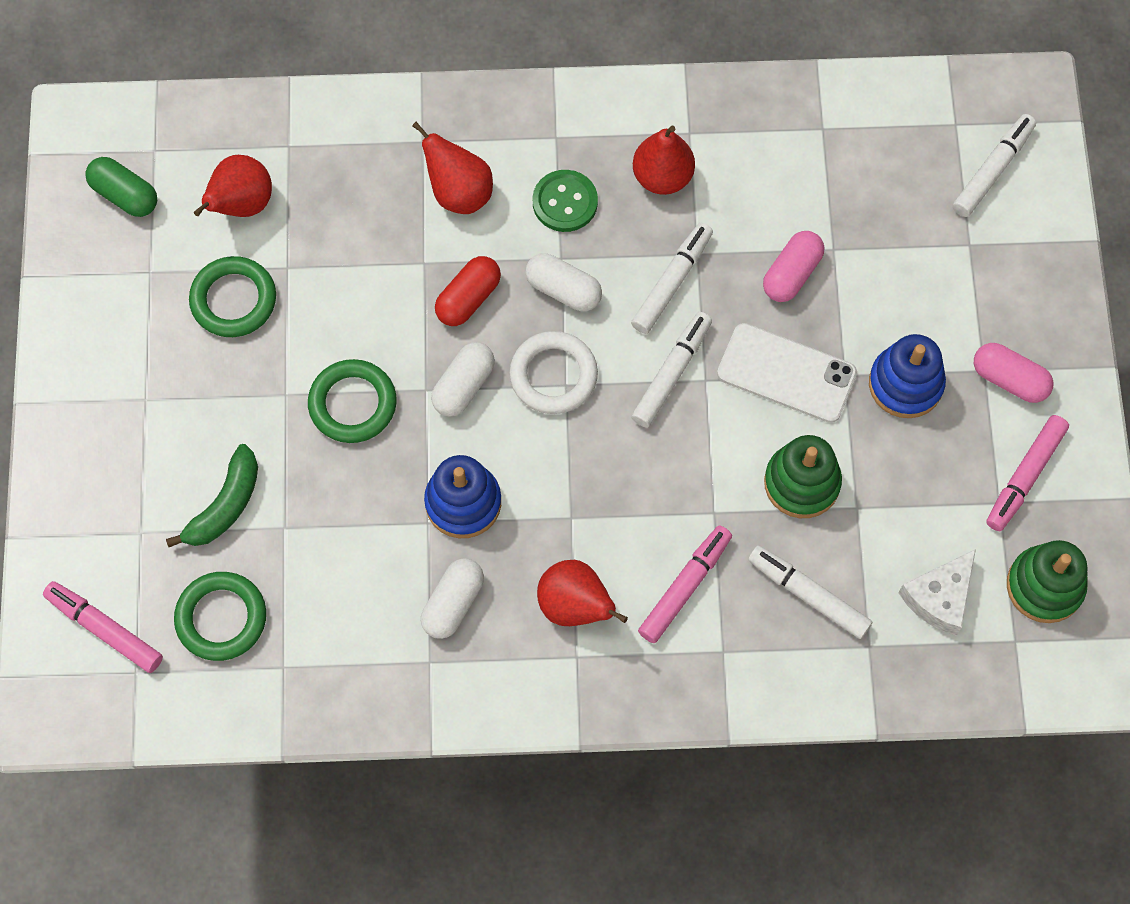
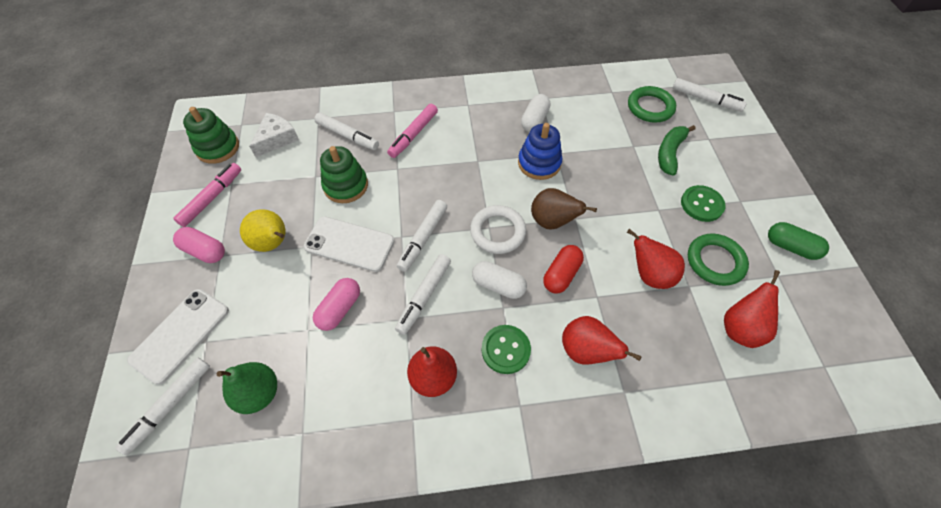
camera: 175 degrees right, 10 degrees down
pink marker [43,581,163,673] -> white marker [672,78,747,112]
green capsule [85,157,157,217] -> green capsule moved to [768,222,829,260]
green ring [308,359,397,443] -> none
white capsule [431,342,495,417] -> brown pear [531,188,597,229]
red pear [537,560,628,626] -> red pear moved to [627,229,685,289]
blue stacking toy [869,334,946,418] -> yellow pear [240,209,285,252]
none -> white phone [127,289,229,385]
none -> green pear [217,362,277,414]
none -> green button [681,185,726,222]

